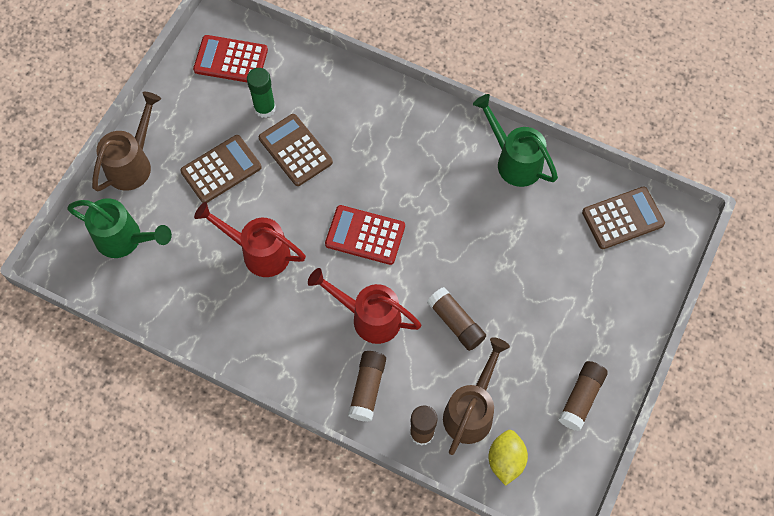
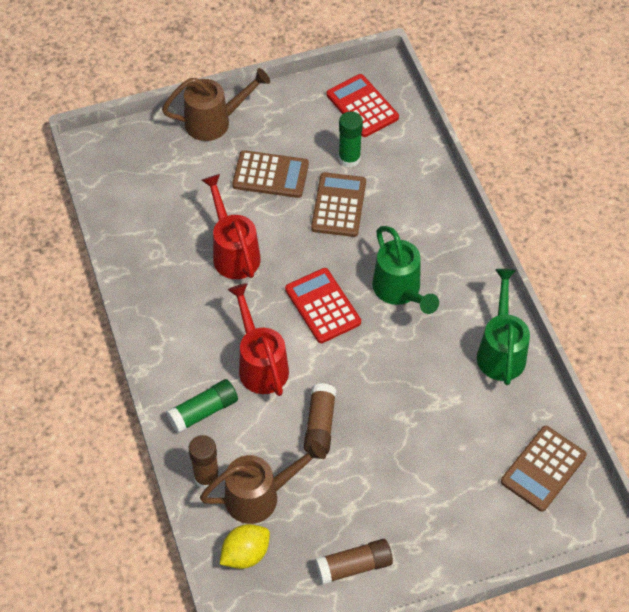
camera: 45 degrees right, 10 degrees down
green watering can [67,198,172,258] -> green watering can moved to [372,226,439,314]
brown glue stick [348,351,386,422] -> green glue stick [167,379,238,433]
brown calculator [582,186,665,249] -> brown calculator turned 105 degrees clockwise [501,426,587,512]

